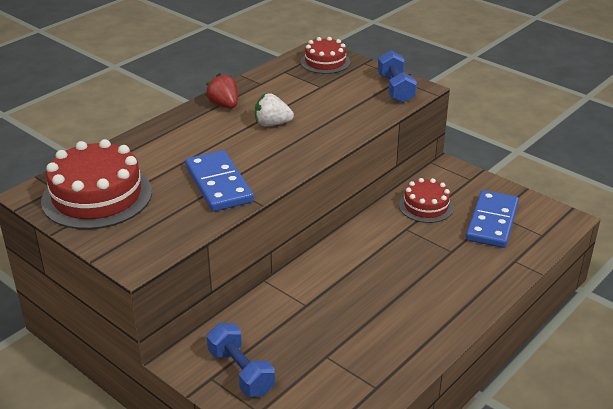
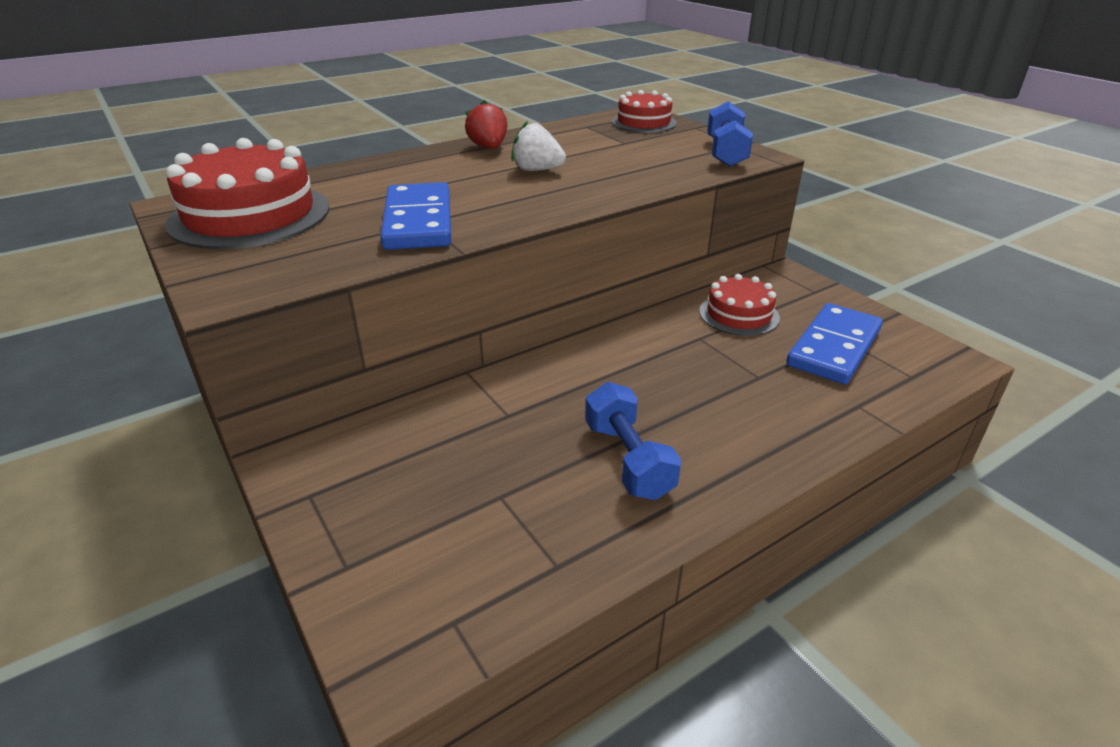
camera: 15 degrees right, 0 degrees up
blue dumbbell [207,323,275,397] -> blue dumbbell moved to [585,382,681,500]

